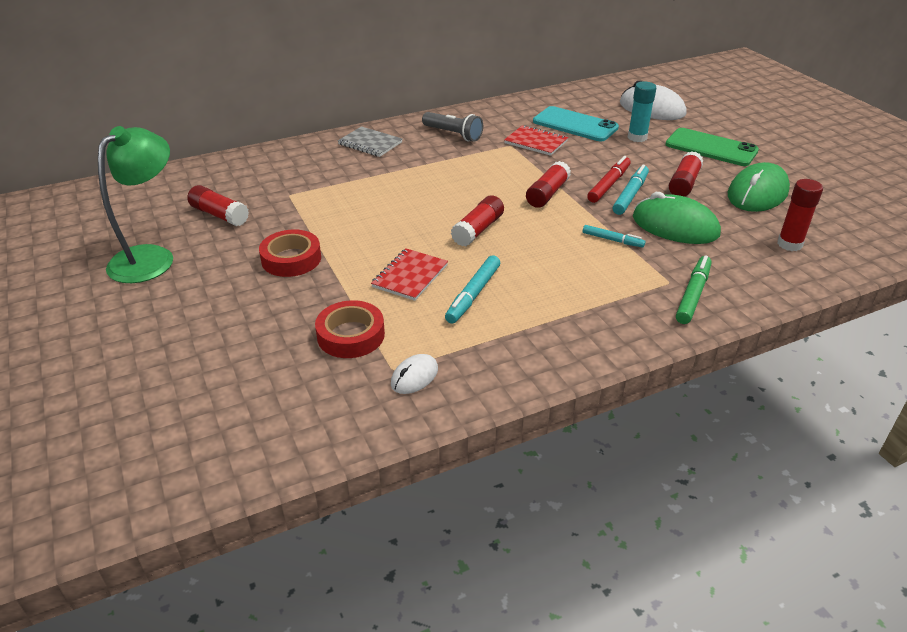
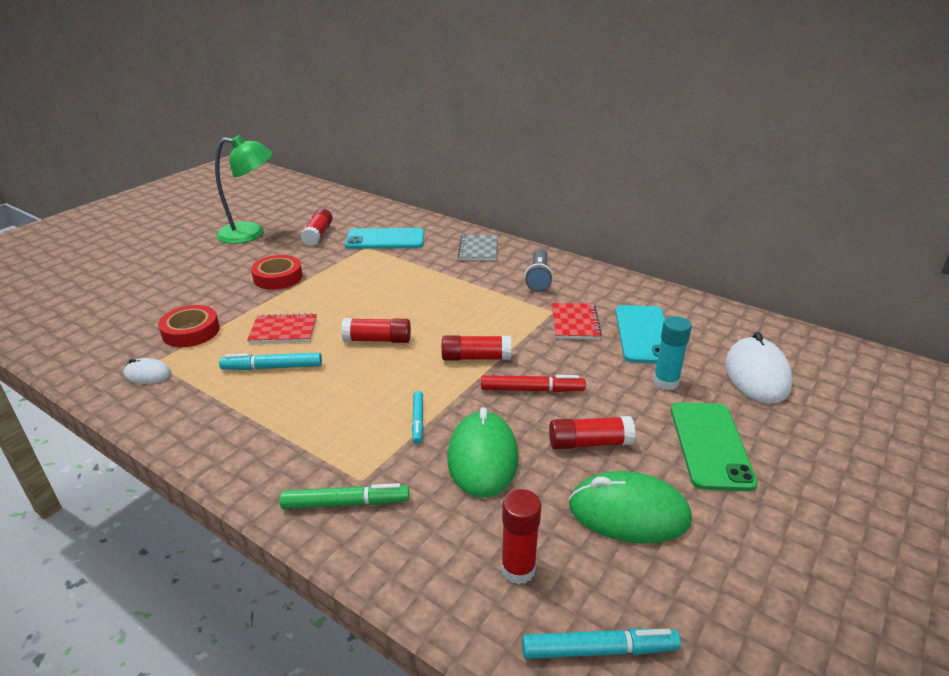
camera: 60 degrees right, 5 degrees down
turquoise marker [613,165,649,215] -> turquoise marker moved to [522,628,681,659]
none -> turquoise phone [345,228,424,249]

